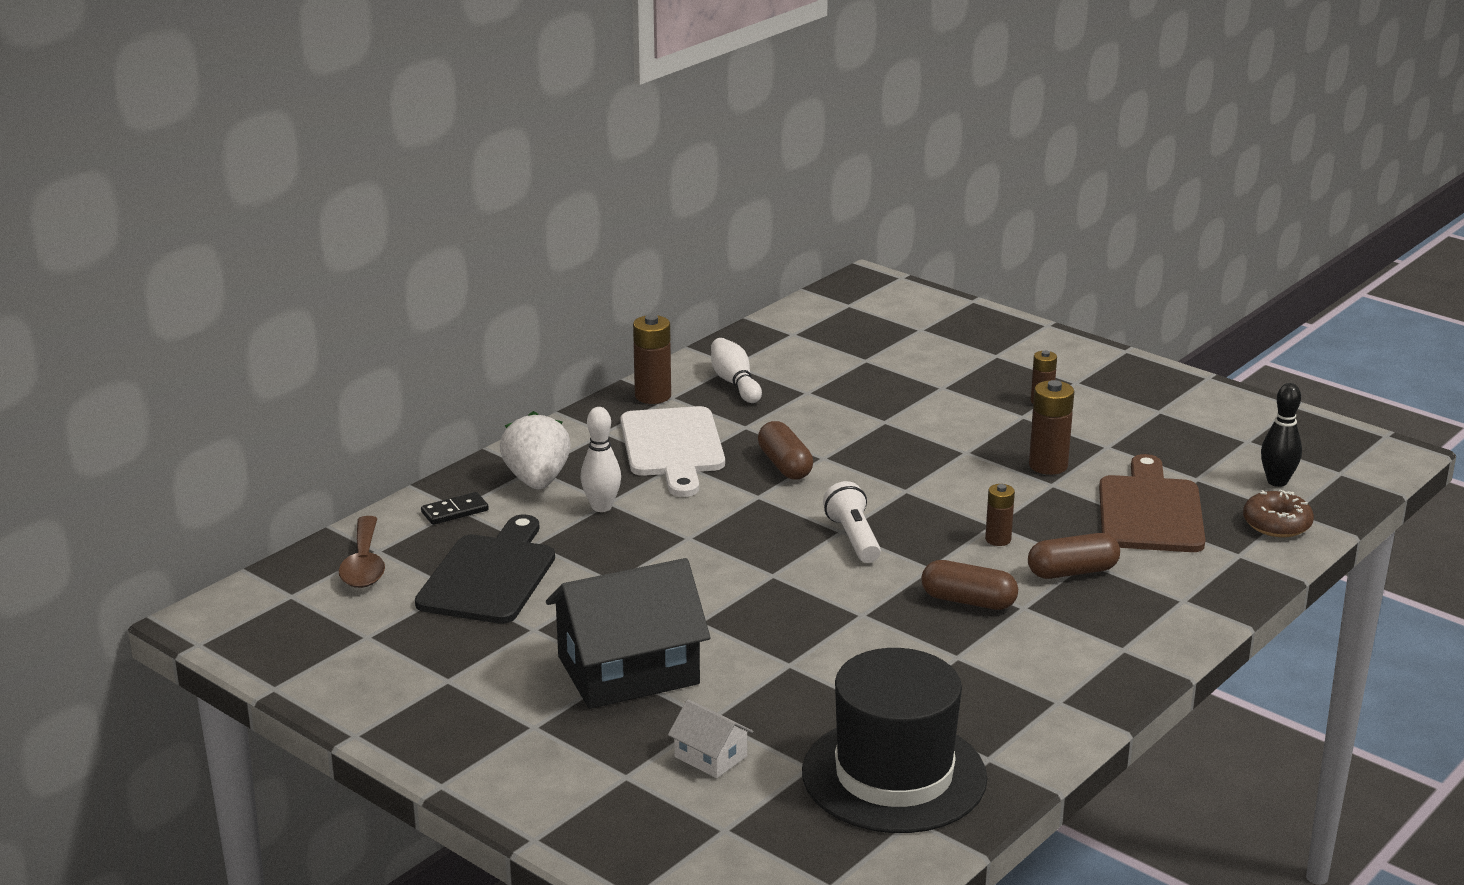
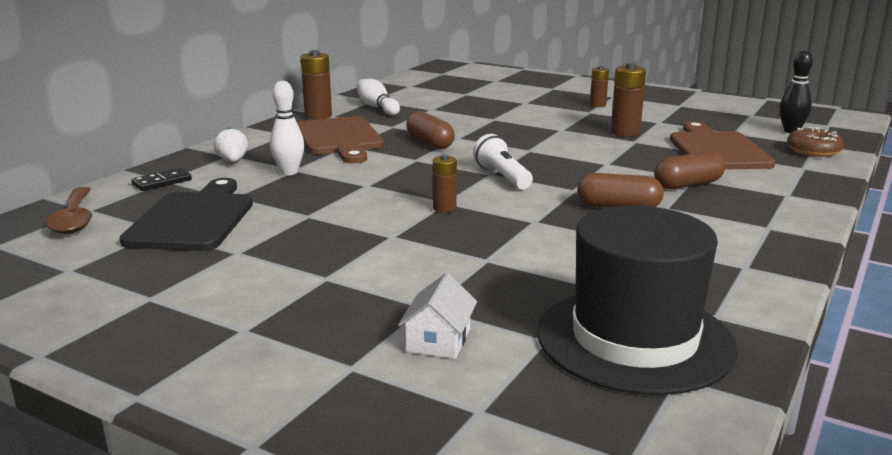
camera: 10 degrees left, 5 degrees down
white strawberry [500,411,571,489] -> white strawberry [214,127,248,162], size x0.58
black house [546,558,710,709] -> none
white cutting board [621,406,725,497] -> brown cutting board [297,116,384,163]
white house [668,699,754,778] -> white house turned 75 degrees clockwise [398,273,477,359]
brown battery [985,484,1015,546] -> brown battery moved to [433,154,457,213]

